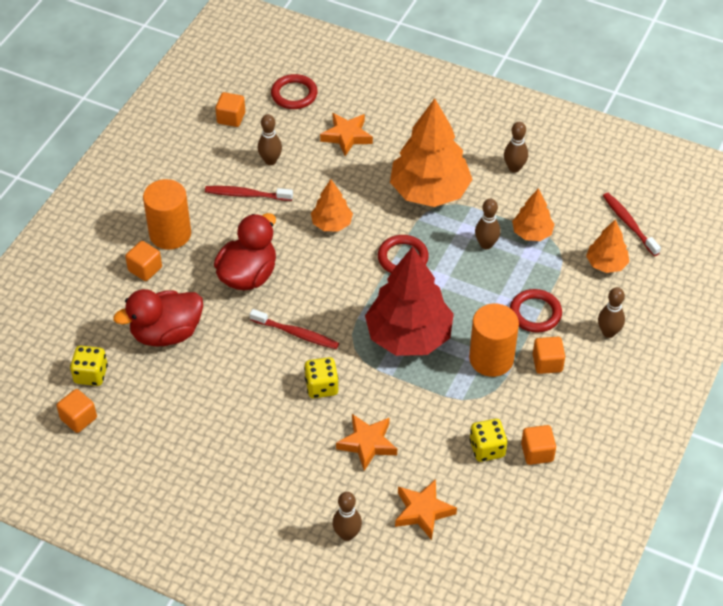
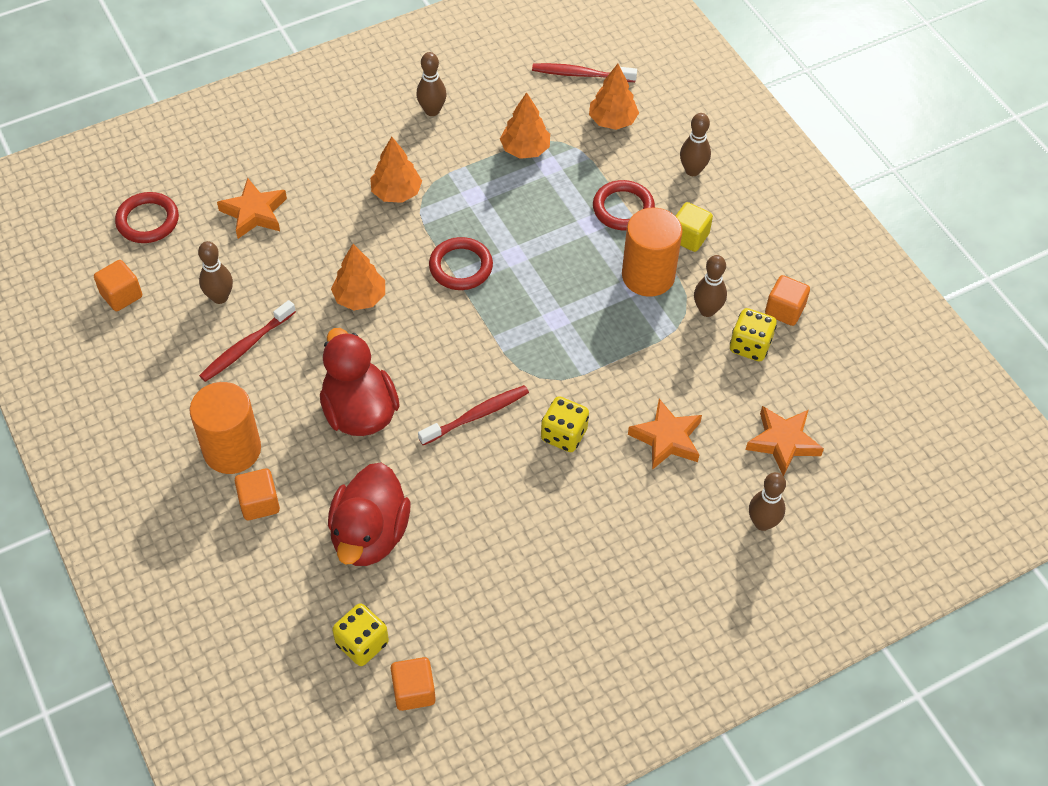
camera: 55 degrees left, 5 degrees up
red tree [365,246,454,356] -> none
orange tree [390,98,473,207] -> orange tree [370,137,422,203], size x0.51
brown bowling pin [475,199,500,249] -> brown bowling pin moved to [694,255,727,317]
orange cube [533,337,565,374] -> yellow cube [676,202,713,252]

